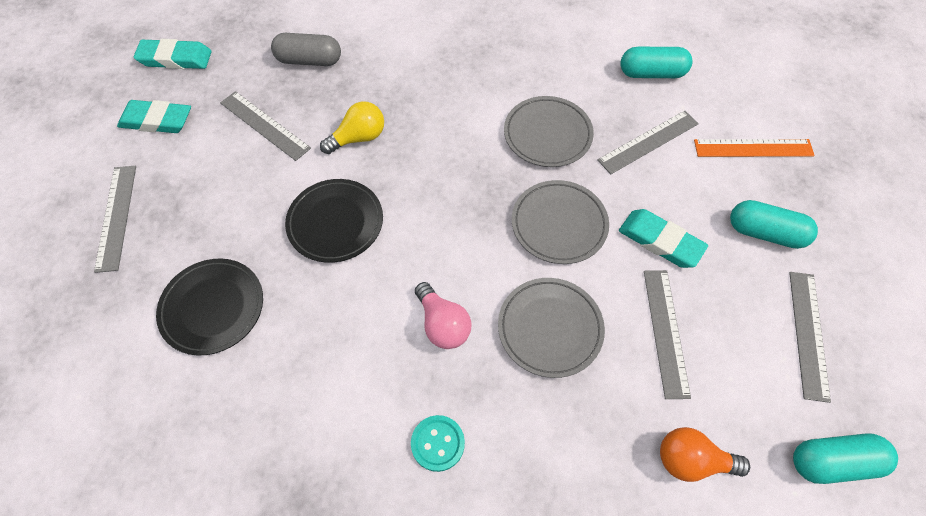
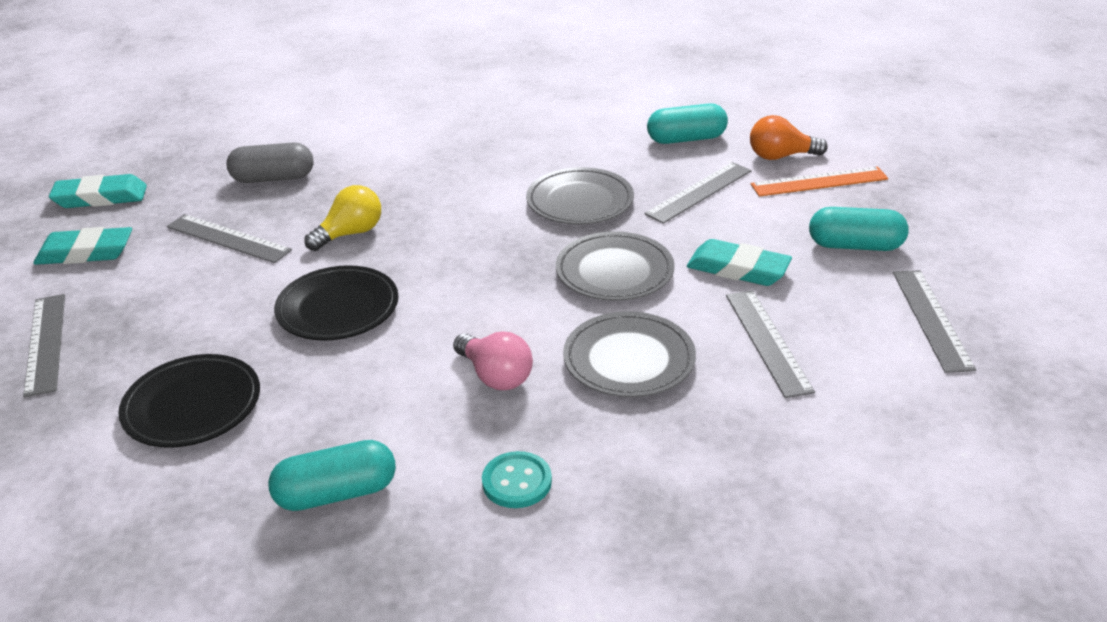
camera: 10 degrees left, 25 degrees down
orange light bulb [660,427,750,482] -> orange light bulb moved to [750,115,828,160]
turquoise capsule [793,433,898,484] -> turquoise capsule moved to [268,440,396,511]

